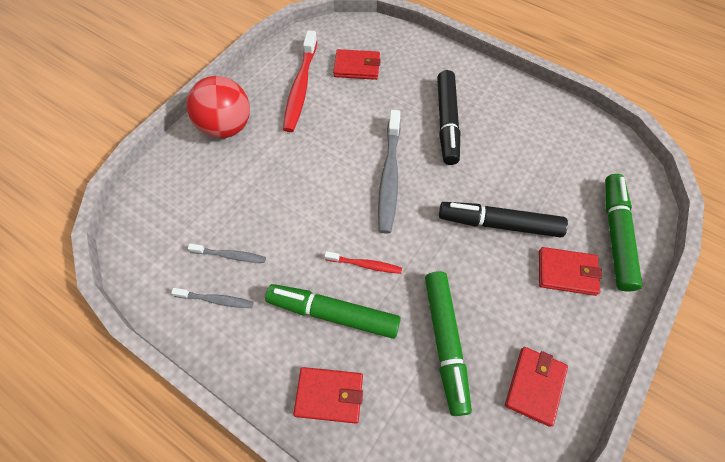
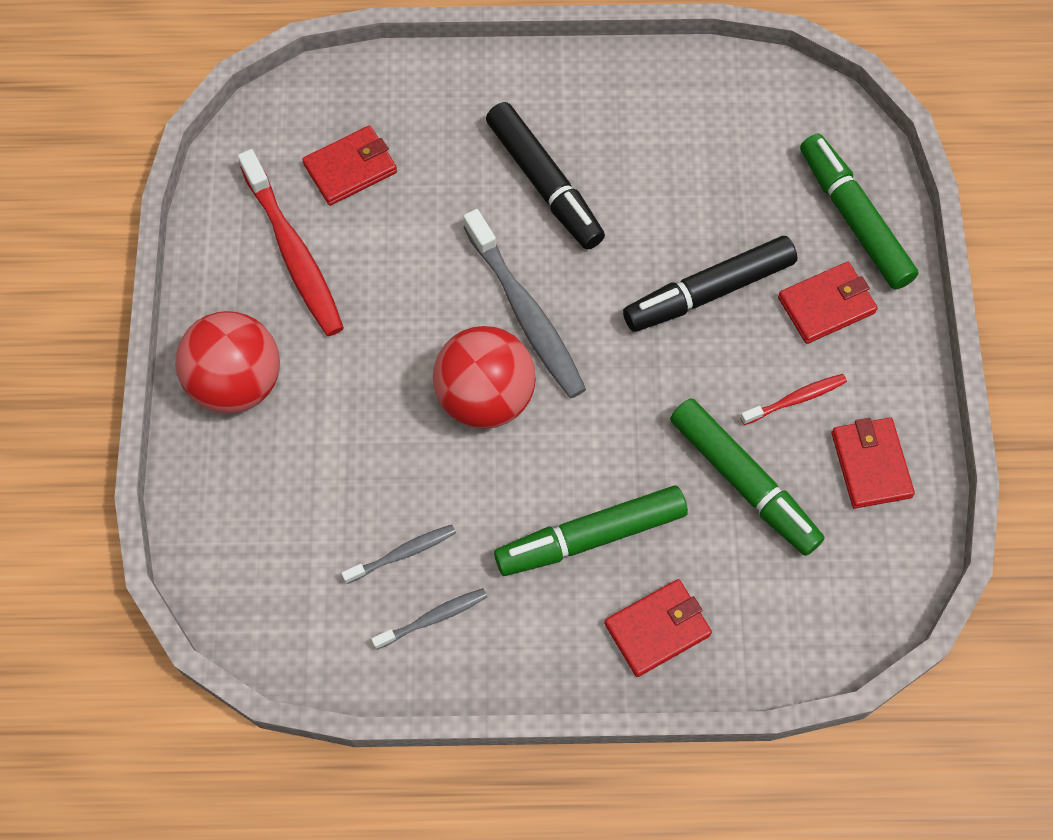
camera: 35 degrees left, 5 degrees up
red toothbrush [324,251,402,274] -> red toothbrush moved to [740,374,847,425]
none -> red ball [433,326,536,429]

